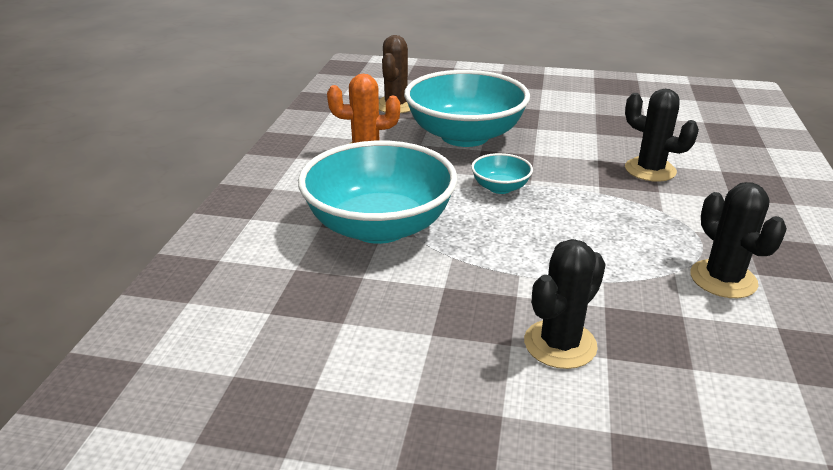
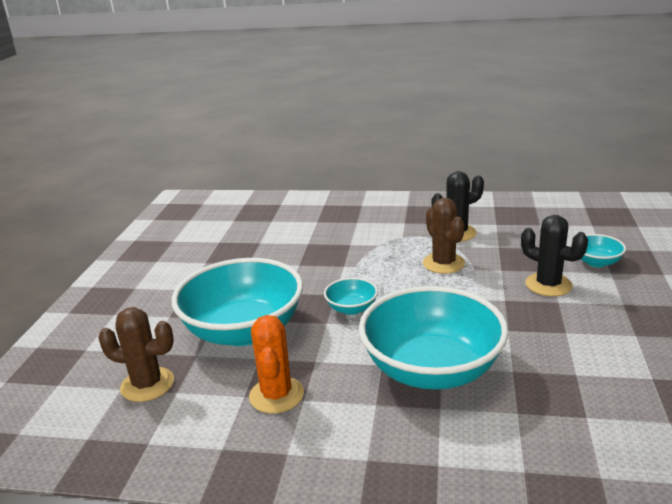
camera: 90 degrees left, 5 degrees down
black cactus [625,89,699,182] -> none
none -> brown cactus [423,198,465,274]
none -> turquoise bowl [581,234,626,267]

